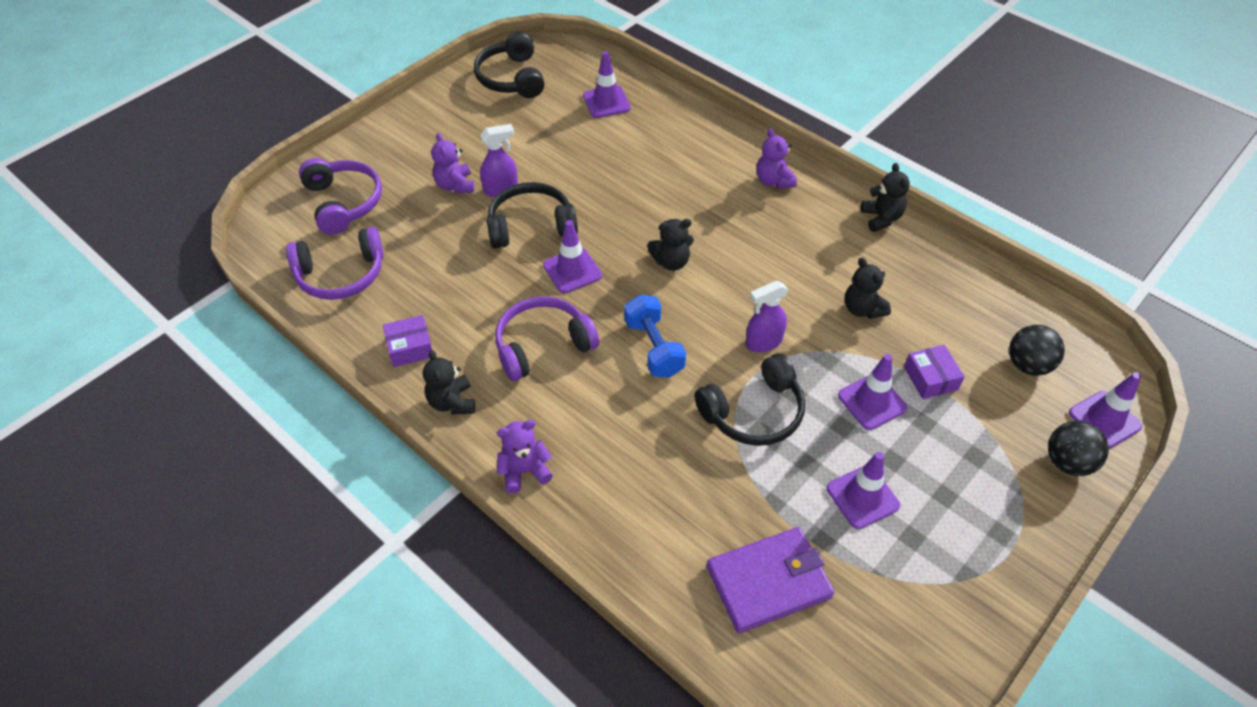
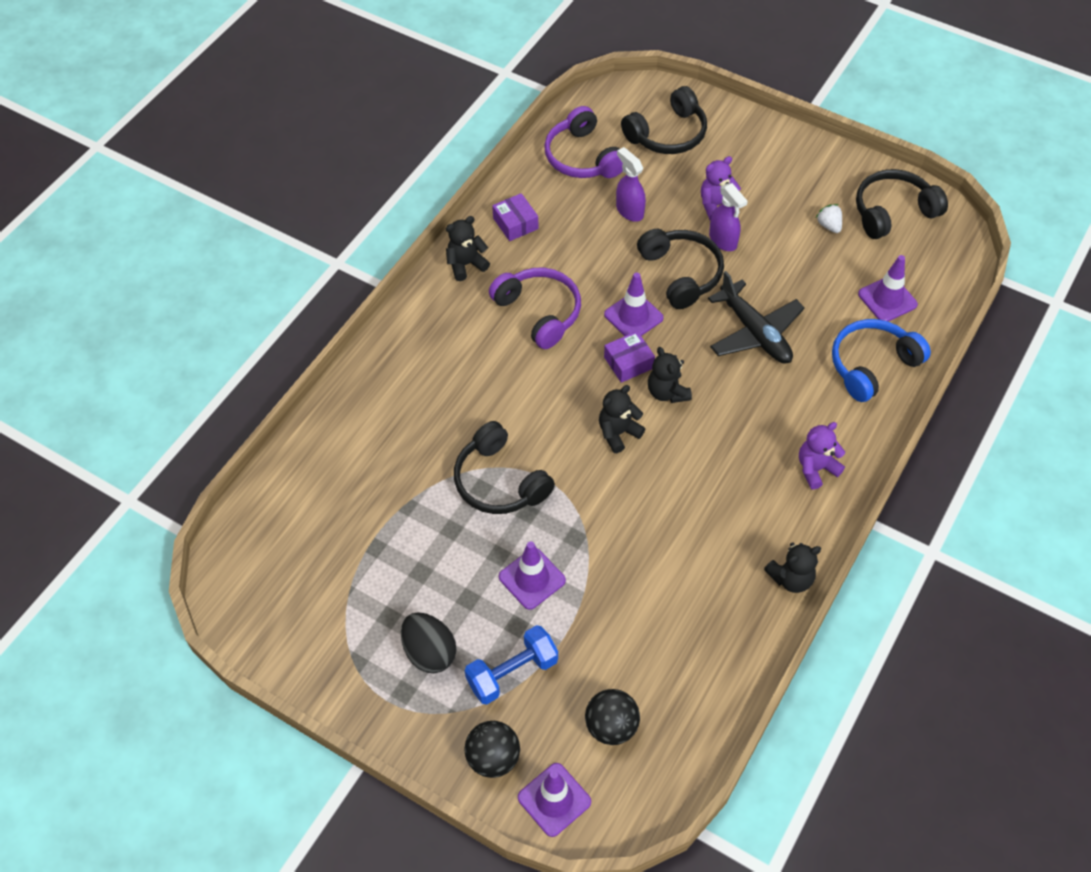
camera: 80 degrees right, 5 degrees up
purple headphones [299,158,382,235] -> black headphones [621,86,707,154]
purple teddy bear [497,420,553,493] -> none
blue dumbbell [624,294,686,378] -> blue dumbbell moved to [465,625,558,705]
purple wallet [706,527,834,633] -> none
purple spray bottle [745,281,789,352] -> purple spray bottle moved to [616,147,646,222]
purple traffic cone [827,452,900,529] -> none
black teddy bear [845,257,891,319] -> black teddy bear moved to [599,385,645,453]
purple box [904,345,965,399] -> purple box moved to [604,331,655,383]
none -> black egg [401,613,456,673]
none -> black plane [708,271,805,364]
none -> white strawberry [816,204,842,233]
none -> blue headphones [832,319,931,402]

